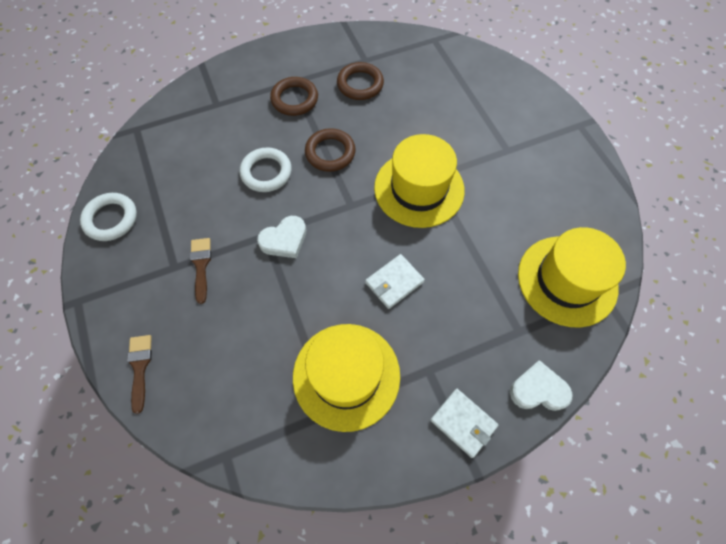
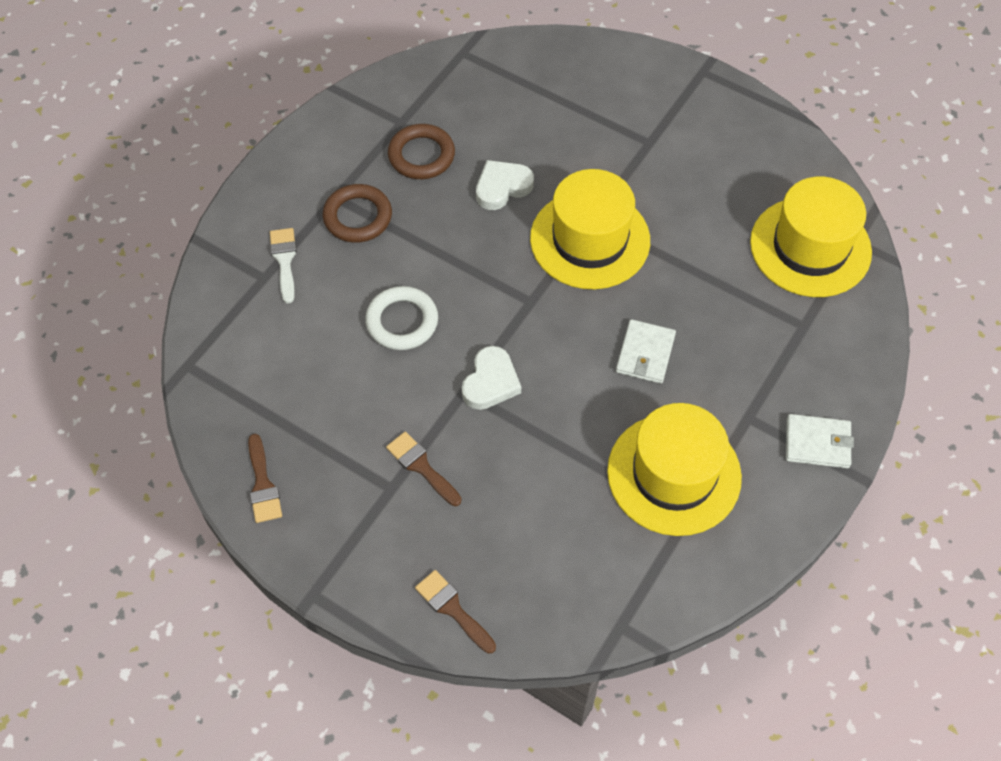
camera: 35 degrees left, 5 degrees down
white ring [80,193,137,241] -> brown brush [248,434,282,523]
brown ring [305,128,356,172] -> none
white heart [510,360,572,411] -> white heart moved to [476,160,534,210]
none -> white brush [270,228,297,304]

